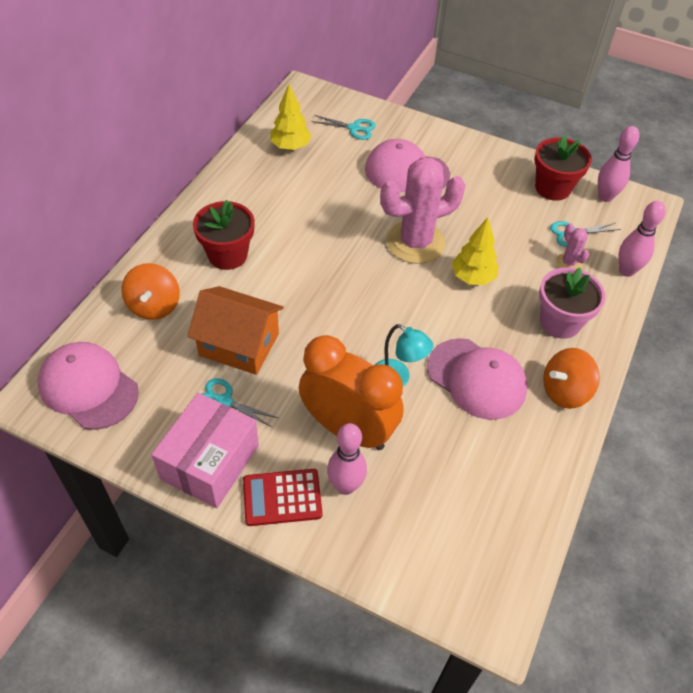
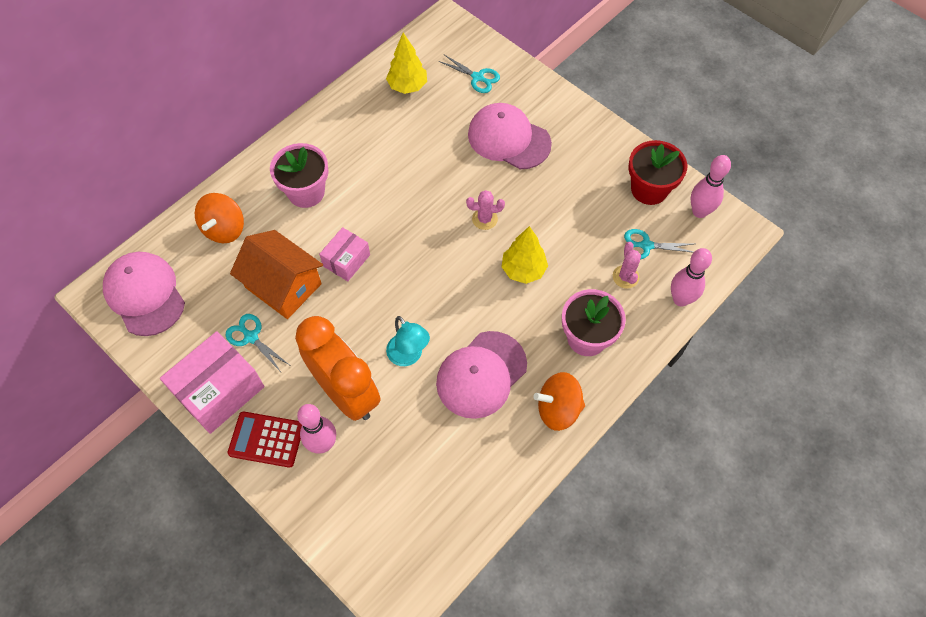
camera: 20 degrees right, 10 degrees up
red flower pot [193,200,255,270] -> pink flower pot [270,143,329,208]
pink cactus [380,157,466,264] -> pink cactus [466,190,505,230], size x0.44
pink cap [427,338,527,420] -> pink cap turned 75 degrees clockwise [436,331,527,419]
none -> pink box [319,227,370,281]

